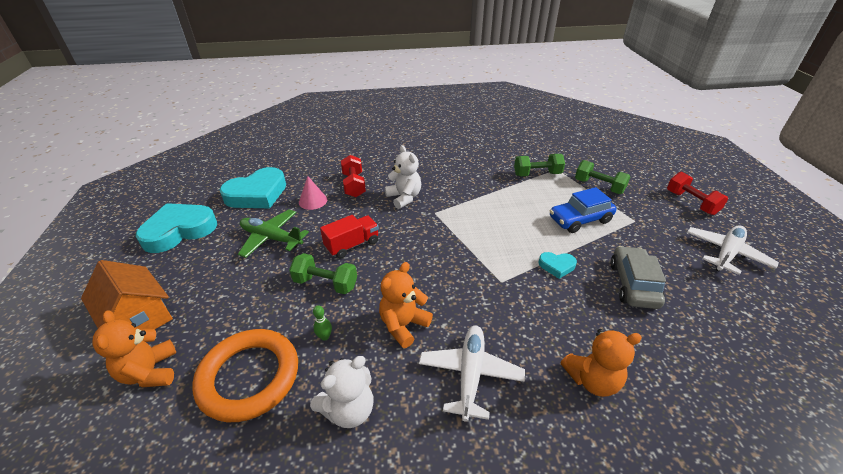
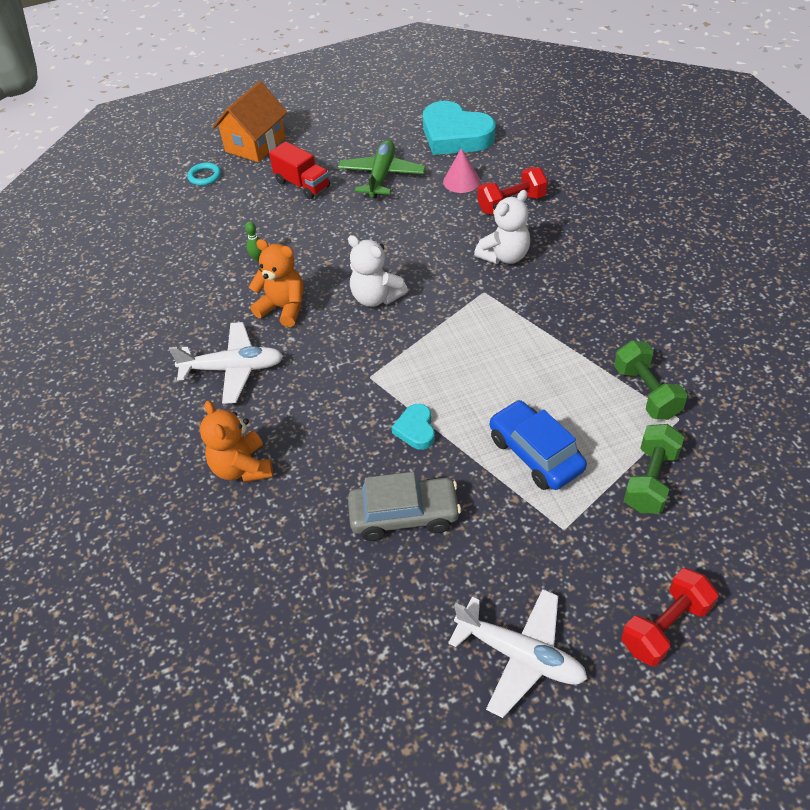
camera: 80 degrees right, 10 degrees up
orange teddy bear [92,310,176,387] -> turquoise ring [187,162,221,186]
turquoise heart [136,203,217,253] -> none
orange ring [192,329,298,422] -> none
green dumbbell [289,253,357,294] -> none
white teddy bear [310,356,374,428] -> white teddy bear moved to [348,235,408,307]
red truck [320,215,379,259] -> red truck moved to [269,141,330,199]

